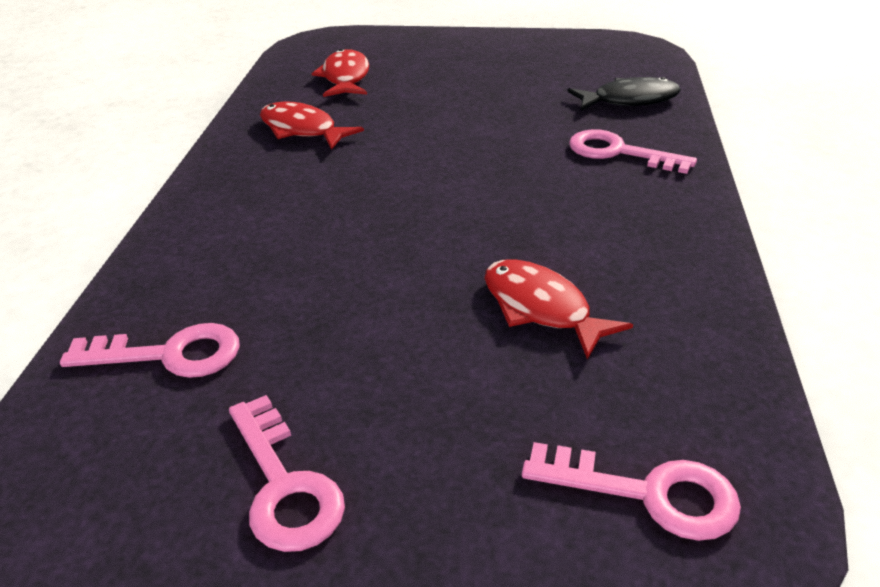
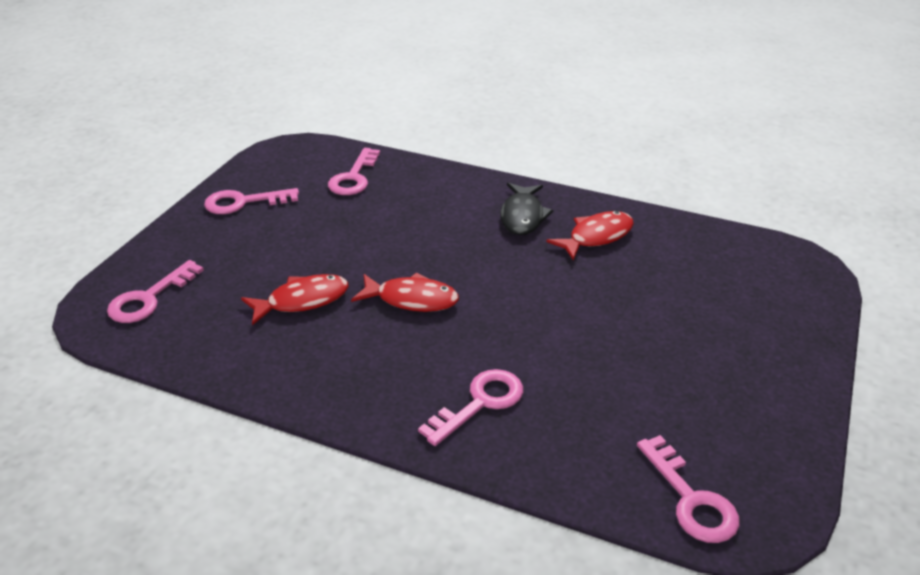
camera: 105 degrees right, 0 degrees up
red fish [312,49,369,97] -> red fish moved to [351,273,459,312]
black fish [567,77,681,111] -> black fish moved to [500,183,553,235]
none -> pink key [637,435,740,543]

